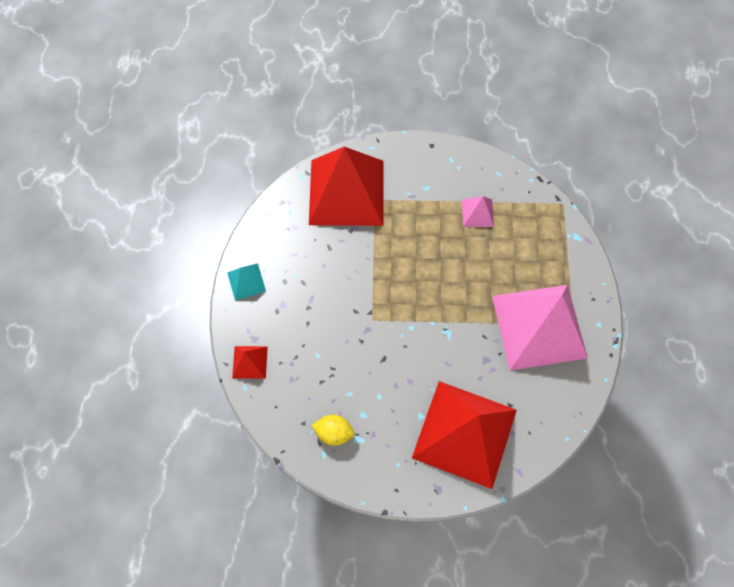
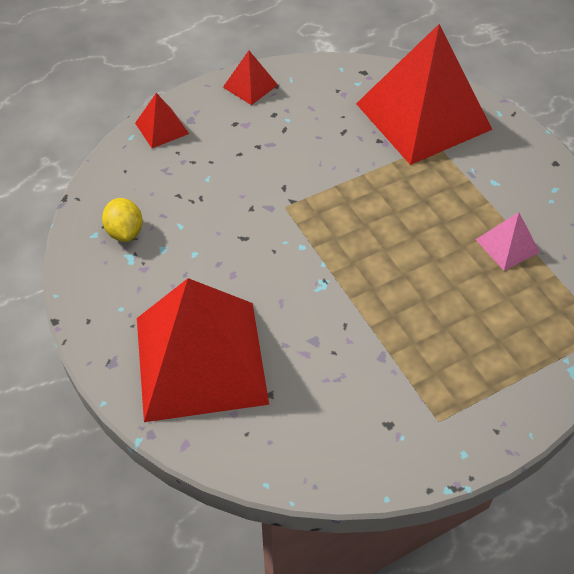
camera: 60 degrees right, 15 degrees down
turquoise pyramid [227,263,266,301] -> red pyramid [223,51,278,105]
pink pyramid [492,285,588,371] -> none

